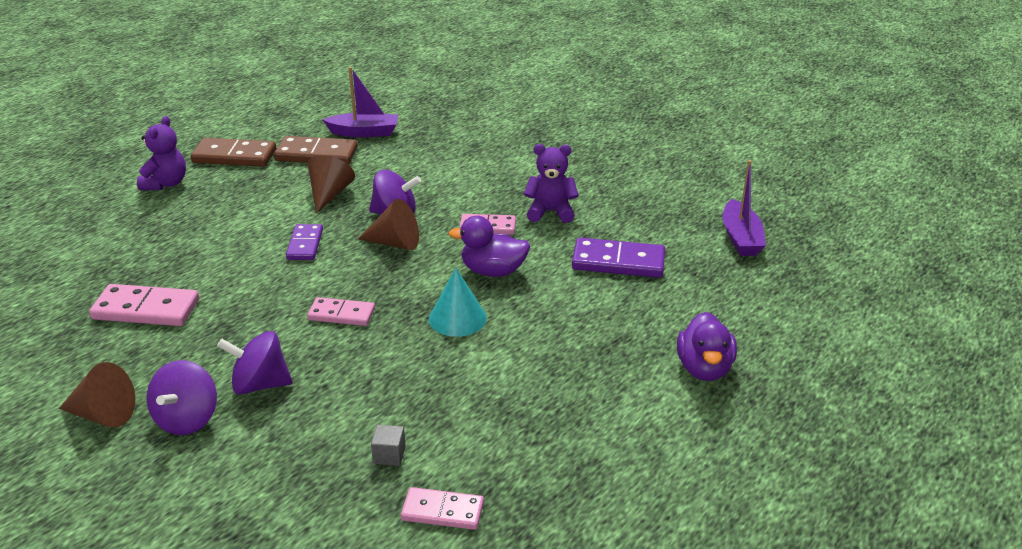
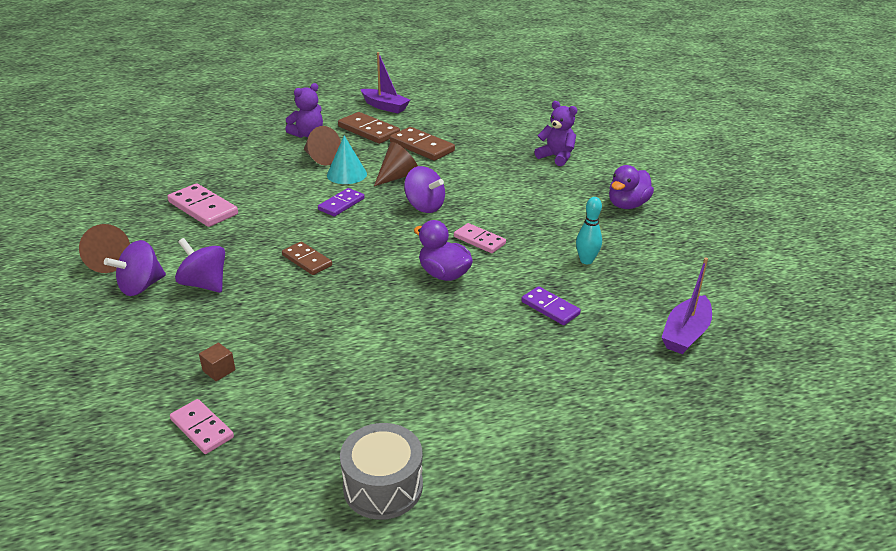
camera: 35 degrees right, 0 degrees up
pink domino [307,297,375,326] -> brown domino [282,242,332,275]
purple boat [323,67,398,137] -> purple boat moved to [361,52,410,113]
brown cone [358,199,419,250] -> brown cone moved to [304,126,341,166]
grey cube [371,425,406,466] -> brown cube [199,343,236,381]
turquoise cone [429,268,487,337] -> turquoise cone moved to [327,136,367,184]
purple teddy bear [524,144,579,223] -> purple teddy bear moved to [534,101,577,166]
purple domino [572,238,665,278] -> purple domino [521,286,581,325], size x0.64
purple duck [677,312,737,381] -> purple duck moved to [609,165,654,209]
none -> grey drum [340,423,423,520]
none -> turquoise bowling pin [576,197,602,264]

